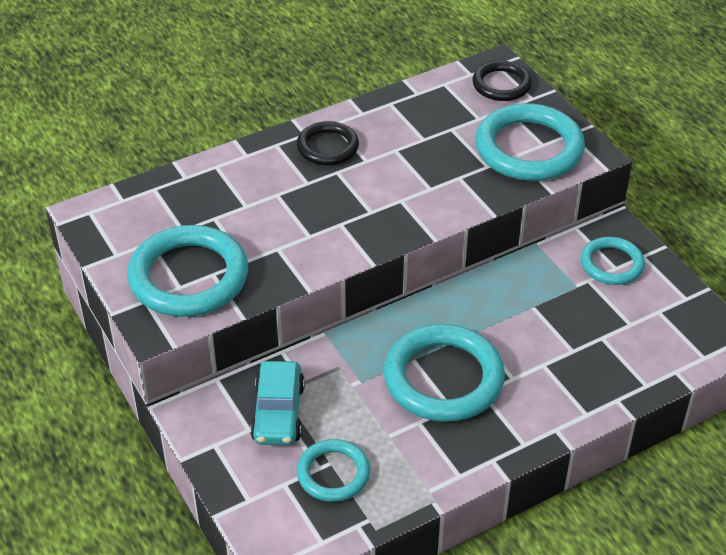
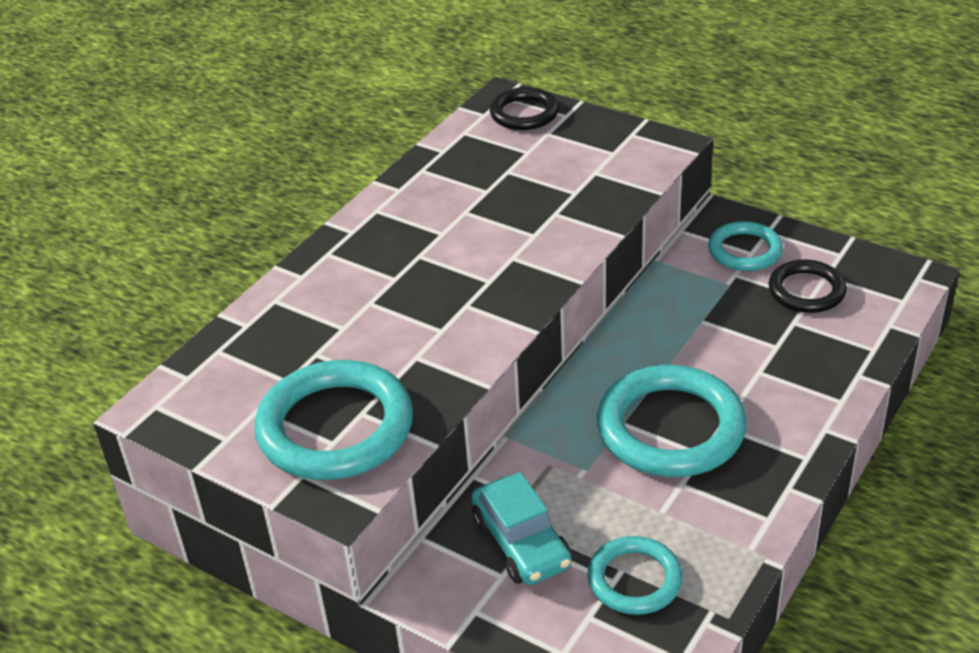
camera: 25 degrees left, 5 degrees down
black ring [297,121,359,165] -> black ring moved to [769,260,847,313]
turquoise ring [475,103,585,181] -> none

